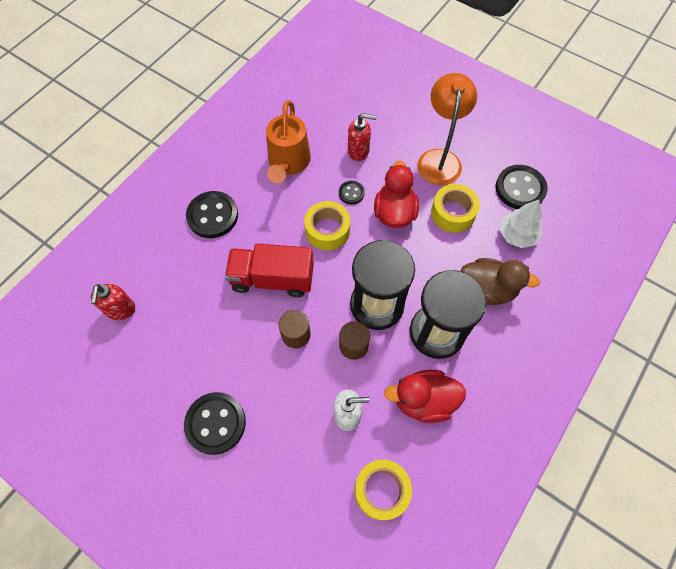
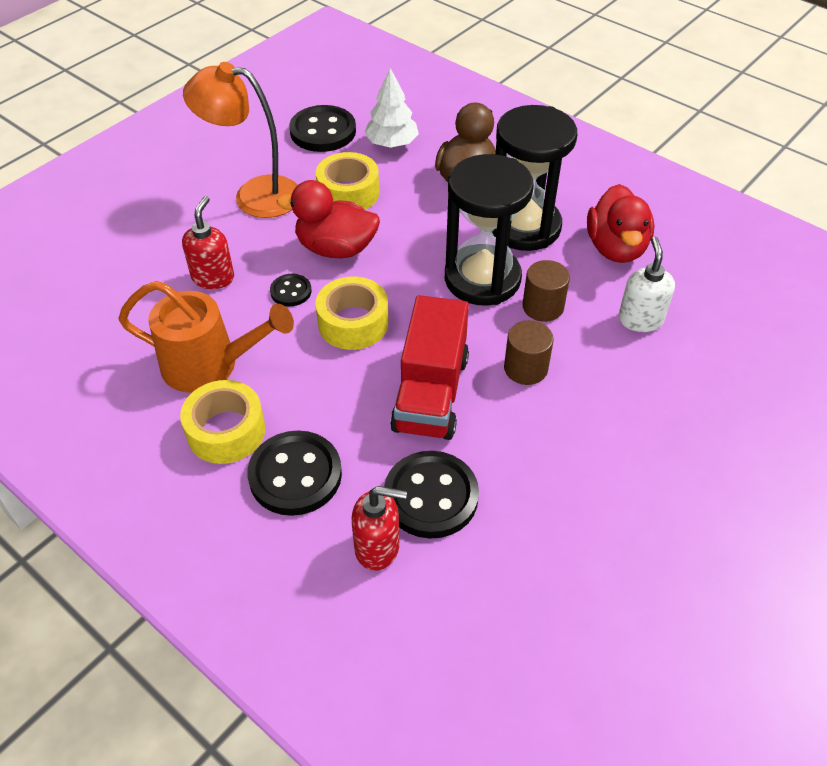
camera: 85 degrees left, 15 degrees down
red soap dispenser [91,284,135,320] -> red soap dispenser moved to [351,486,407,571]
black button [184,392,246,455] -> black button moved to [384,451,479,539]
yellow tape [355,459,412,520] -> yellow tape moved to [180,380,265,464]

